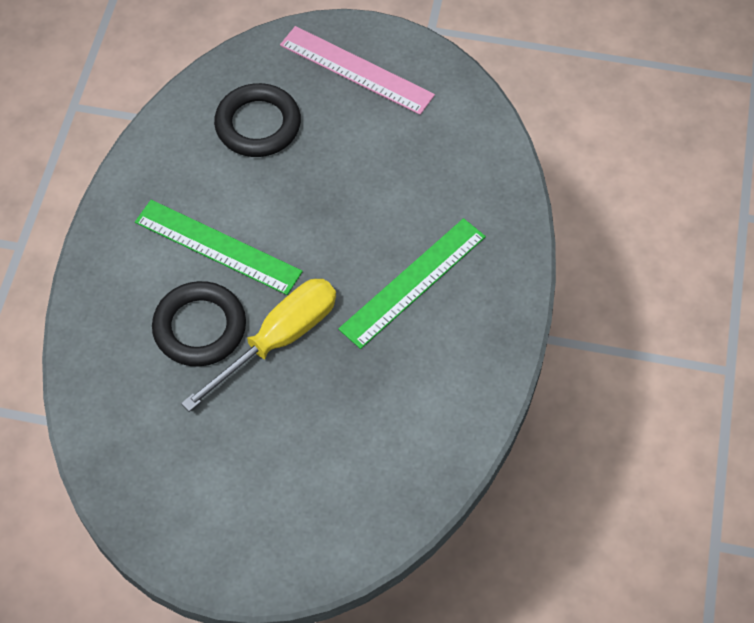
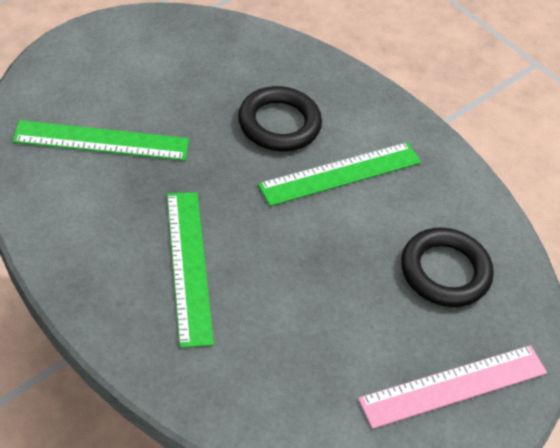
camera: 120 degrees right, 10 degrees down
yellow screwdriver [181,279,336,412] -> none
none -> green ruler [12,120,189,161]

